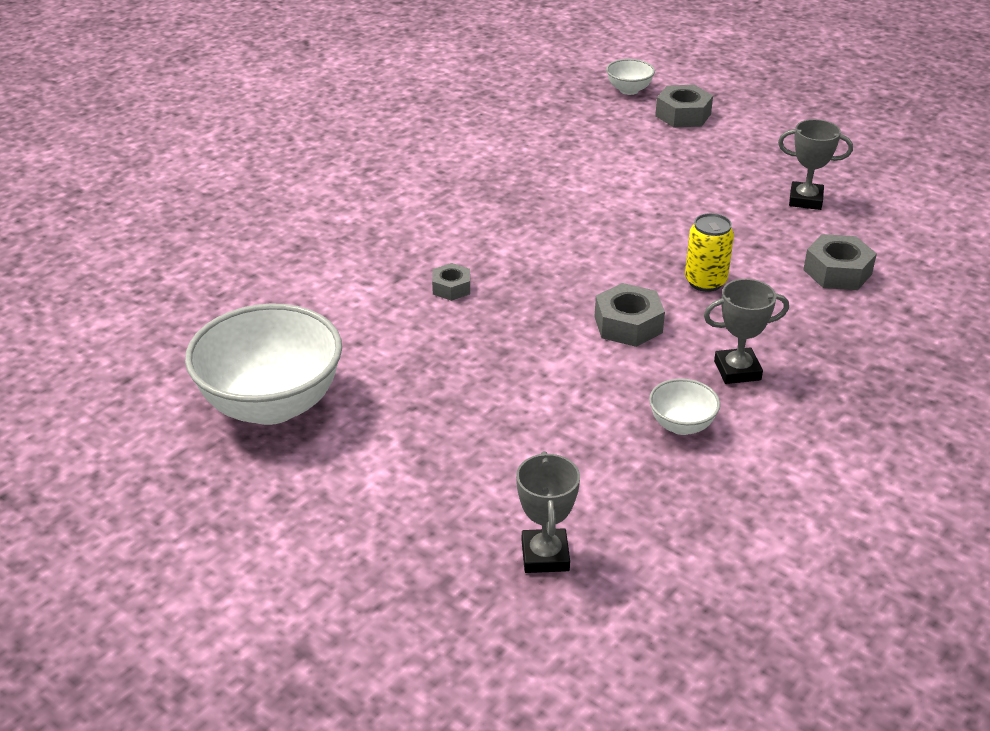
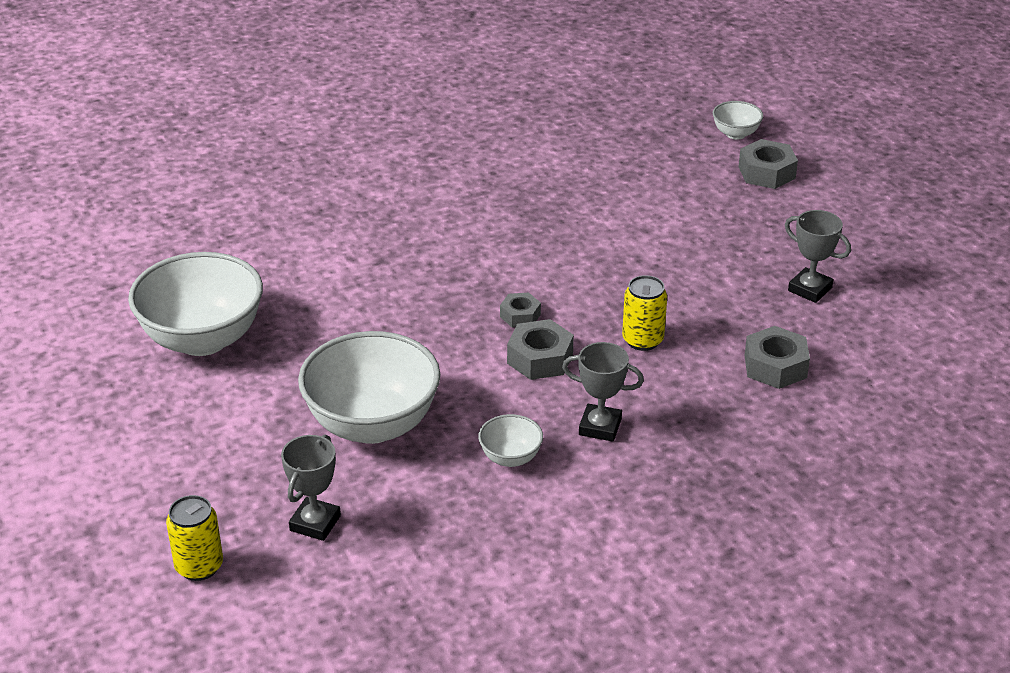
camera: 25 degrees right, 0 degrees up
grey nut [432,263,470,301] -> grey nut moved to [500,293,541,327]
none -> yellow can [166,495,223,581]
none -> white bowl [298,331,440,444]

